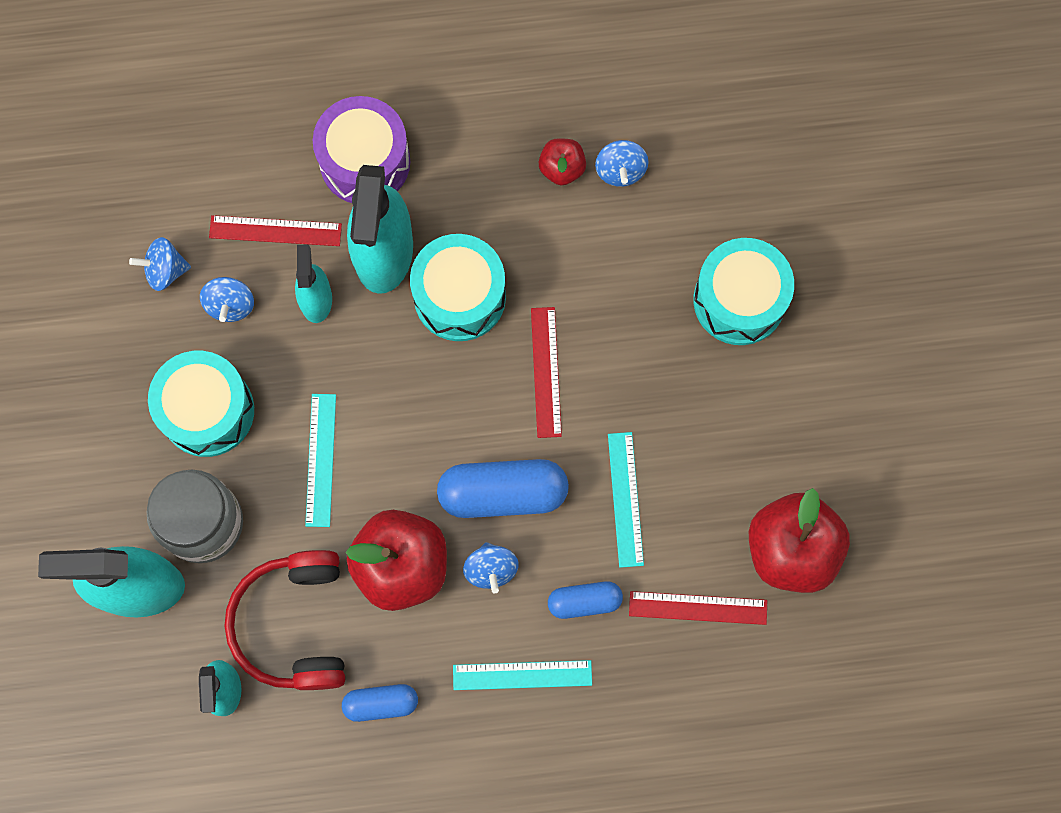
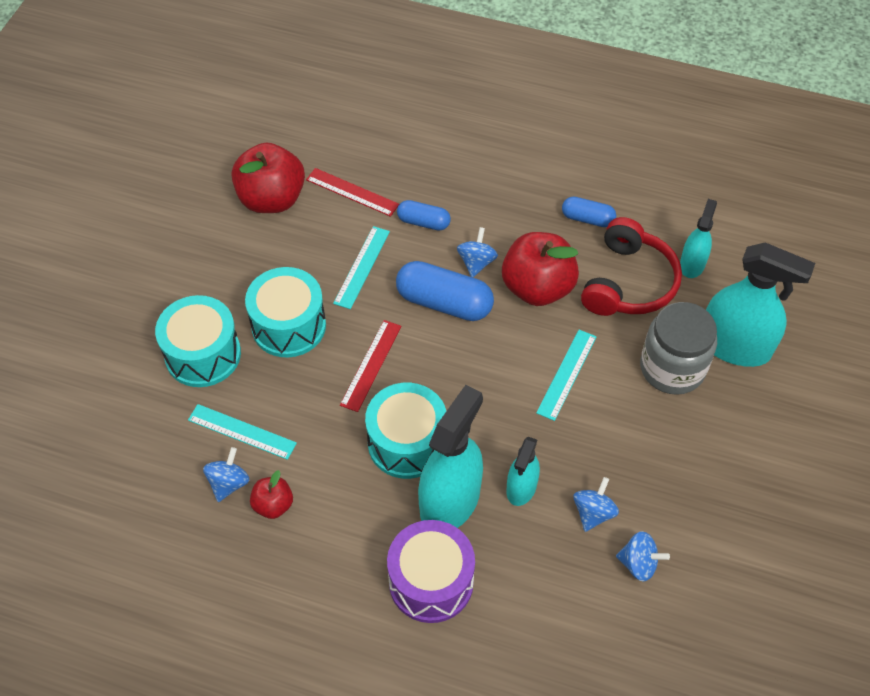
camera: 155 degrees left, 20 degrees down
turquoise drum [148,351,254,457] -> turquoise drum moved to [245,267,326,357]
red ruler [209,215,342,246] -> none
turquoise ruler [453,660,592,690] -> turquoise ruler moved to [188,404,297,460]

